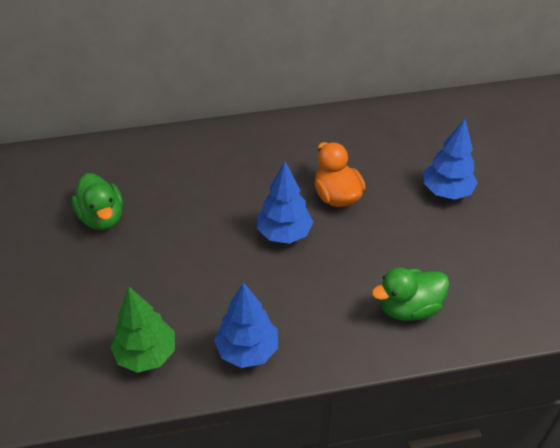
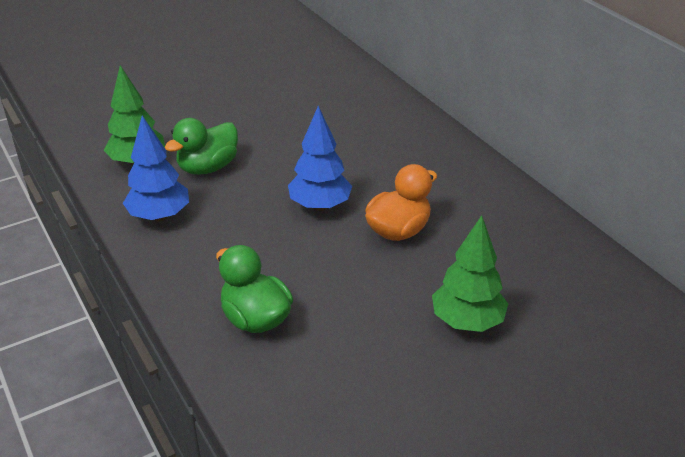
camera: 70 degrees right, 10 degrees down
green duck [72,173,123,230] -> green duck moved to [165,118,238,175]
blue tree [424,119,478,200] -> green tree [432,215,508,332]

